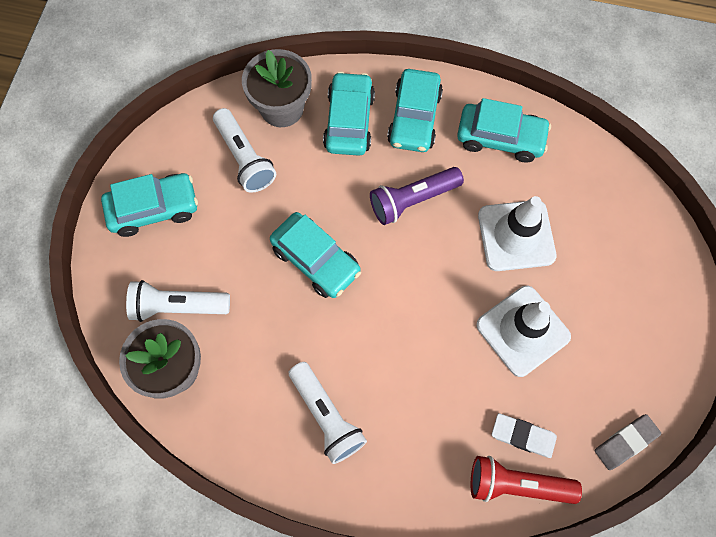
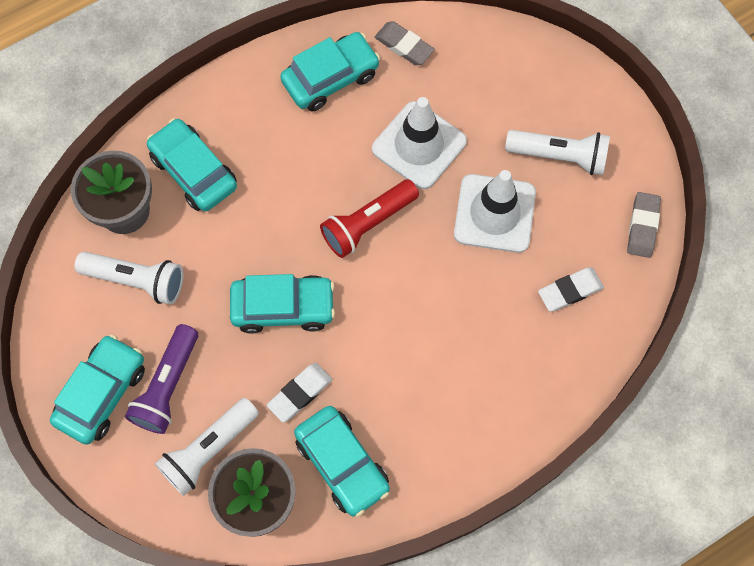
camera: 45 degrees left, 0 degrees up
white flashlight [289,362,367,464] -> white flashlight moved to [505,130,610,175]
purple flashlight [370,167,464,225] -> purple flashlight moved to [125,324,198,434]
turquoise car [387,69,443,152] -> turquoise car moved to [294,406,390,517]
red flashlight [471,456,582,504] -> red flashlight moved to [320,179,419,258]
none -> white eraser [267,363,332,423]
none -> grey eraser [374,21,435,65]

